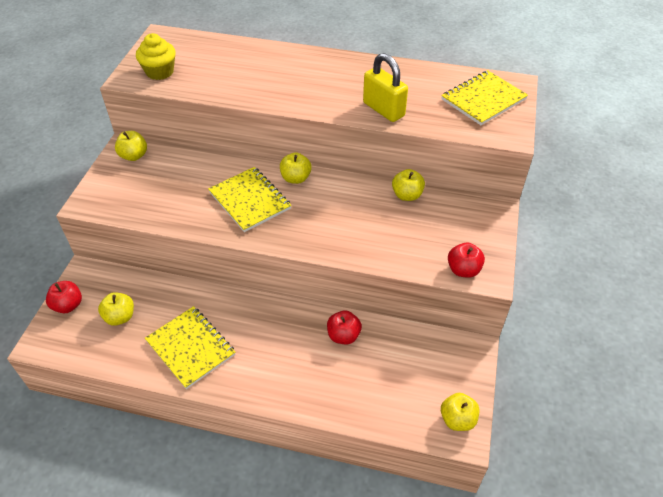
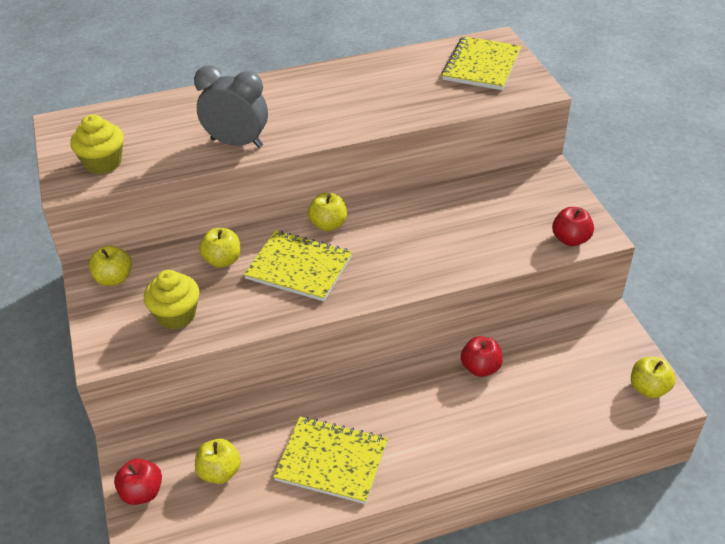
camera: 30 degrees left, 5 degrees down
yellow padlock [363,53,408,122] -> none
yellow apple [392,169,425,201] -> yellow apple moved to [199,228,241,268]
none -> yellow cupcake [144,270,199,330]
none -> grey clock [194,65,268,148]

